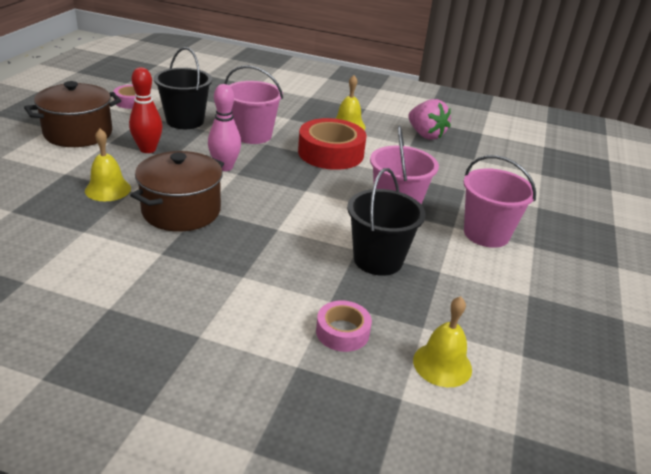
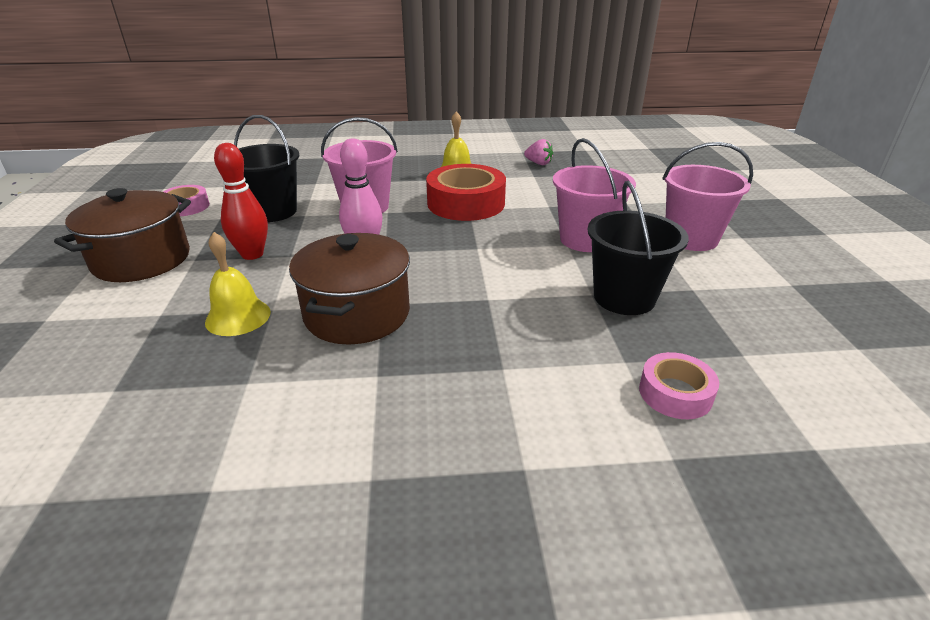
camera: 20 degrees left, 0 degrees up
pink strawberry [408,99,451,140] -> pink strawberry [524,139,553,165], size x0.58
yellow bell [413,296,472,387] -> none

